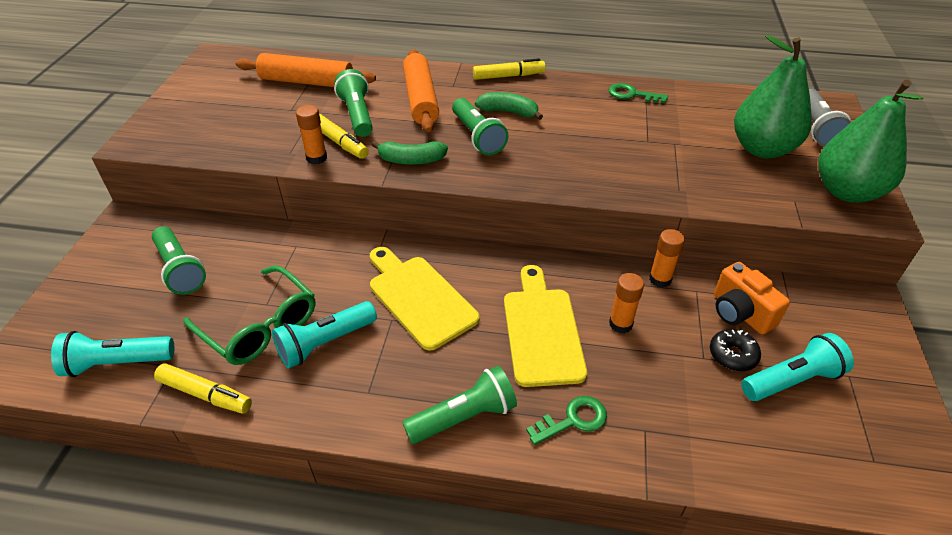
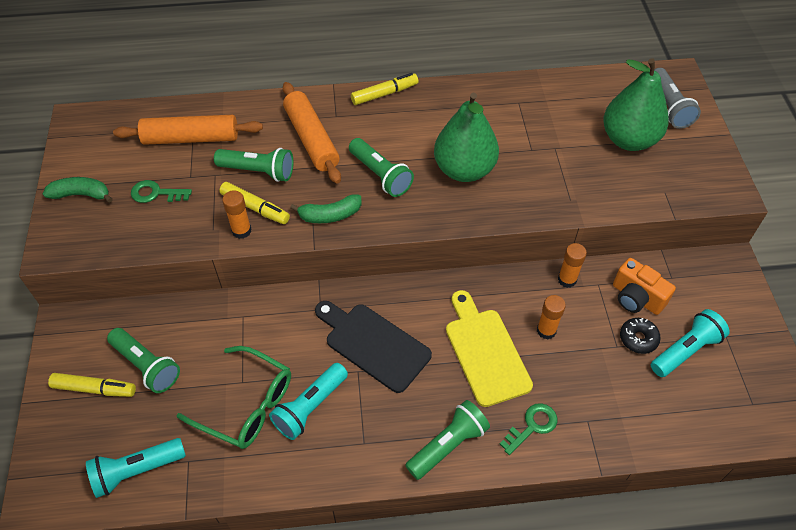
camera: 15 degrees left, 10 degrees up
yellow marker [154,363,252,414] -> yellow marker moved to [48,373,136,397]
green flashlight [334,69,373,137] -> green flashlight turned 135 degrees clockwise [214,148,293,182]
yellow cutting board [370,247,479,350] -> black cutting board [315,301,432,393]
green banana [475,92,543,120] -> green banana moved to [43,177,113,203]
green key [609,83,668,103] -> green key moved to [131,180,192,203]
green pear [818,80,923,203] -> green pear moved to [434,92,499,182]

